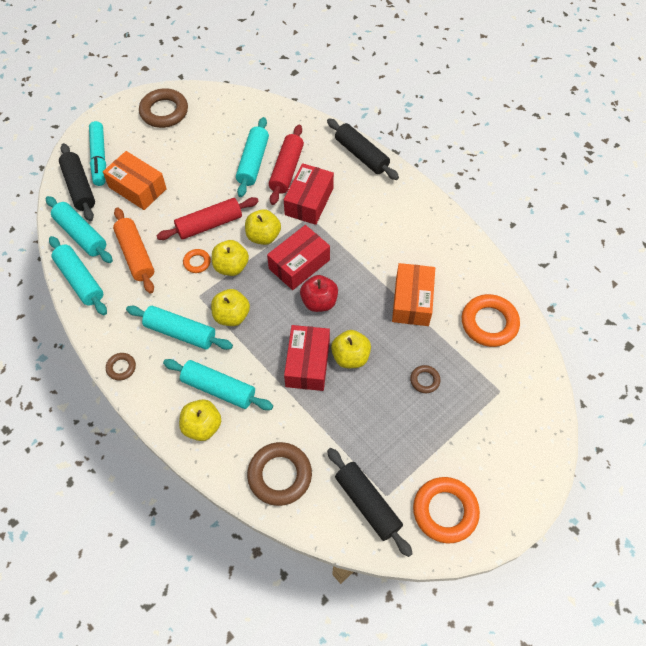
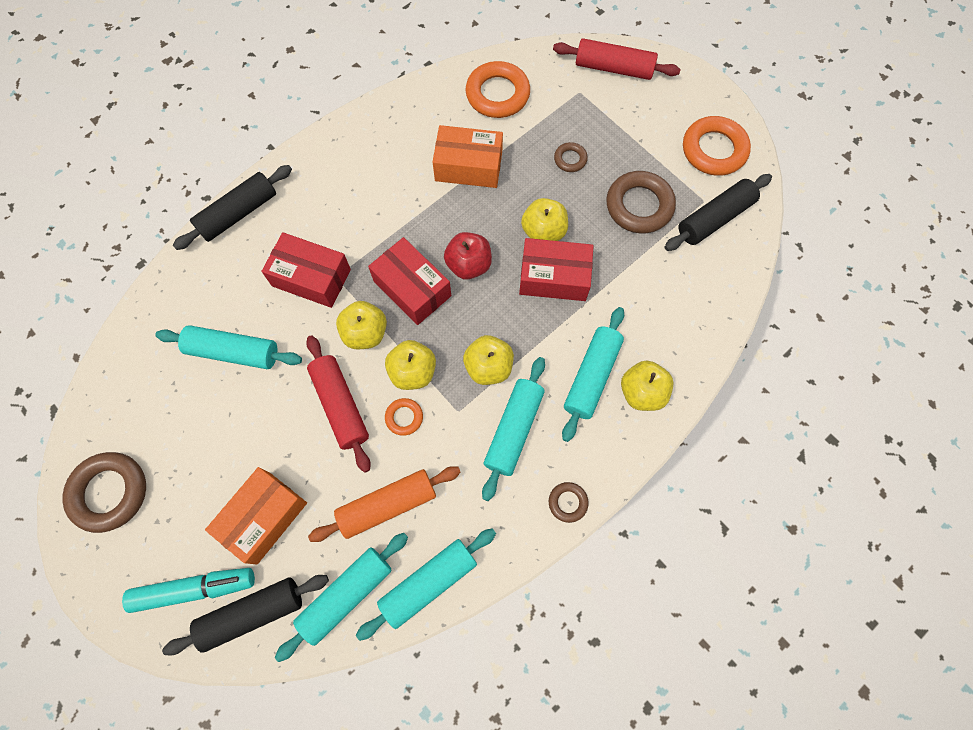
camera: 90 degrees left, 10 degrees up
brown ring [247,442,312,506] -> brown ring moved to [606,171,676,234]
red rolling pin [269,125,304,205] -> red rolling pin moved to [553,38,681,80]

